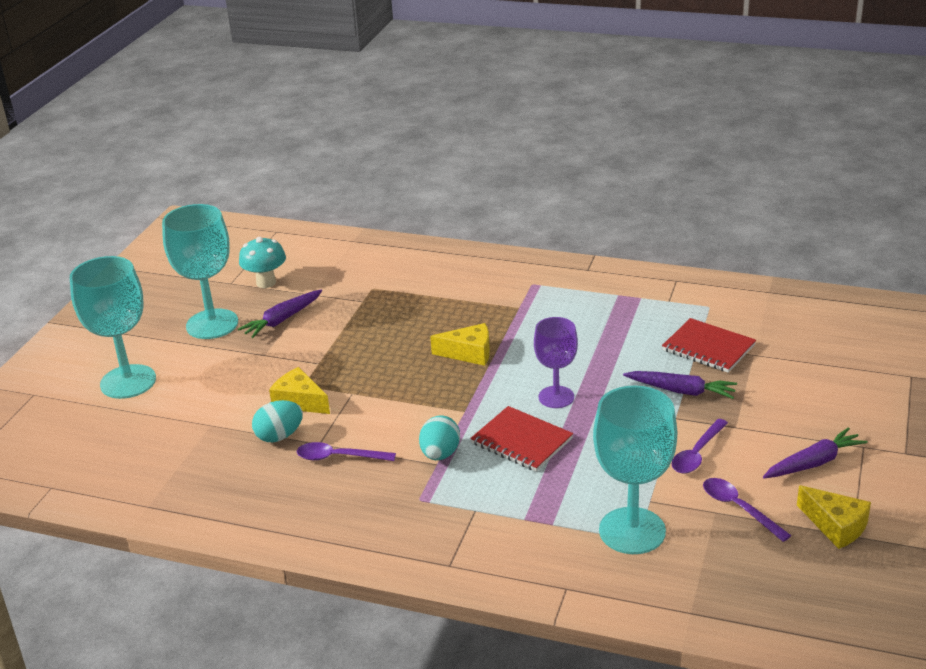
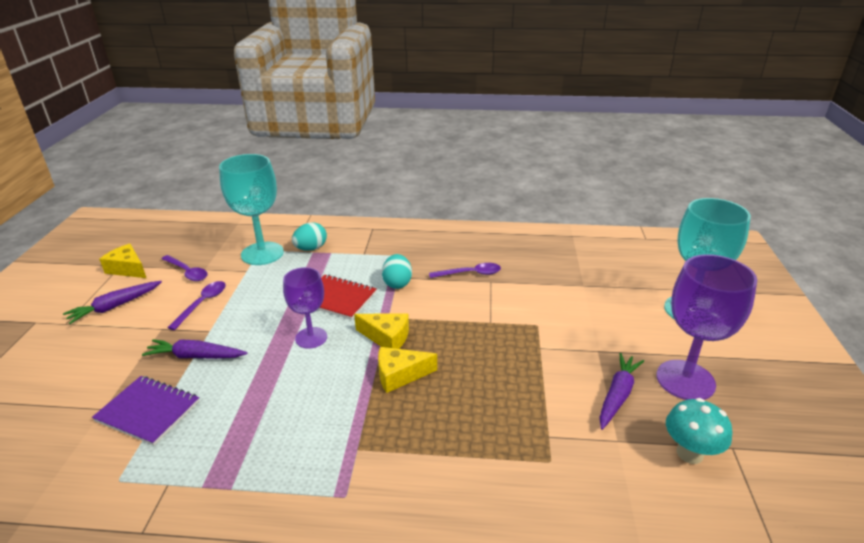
camera: 165 degrees right, 0 degrees up
turquoise goblet [162,204,238,339] -> purple goblet [656,254,757,400]
turquoise egg [252,400,303,442] -> turquoise egg moved to [292,222,327,251]
yellow cheese [269,367,330,414] -> yellow cheese moved to [354,314,409,349]
red notebook [662,318,756,373] -> purple notebook [92,376,200,446]

